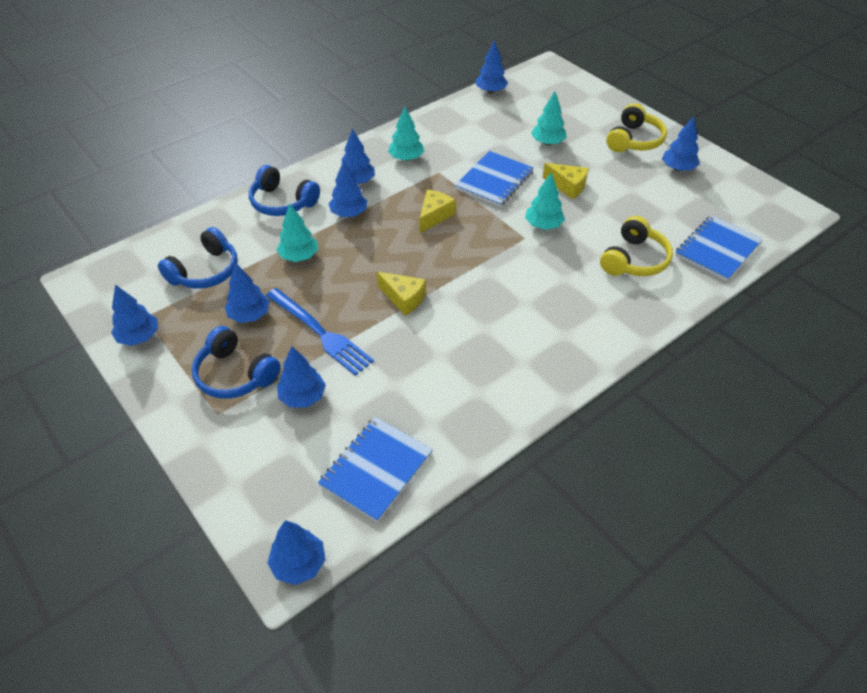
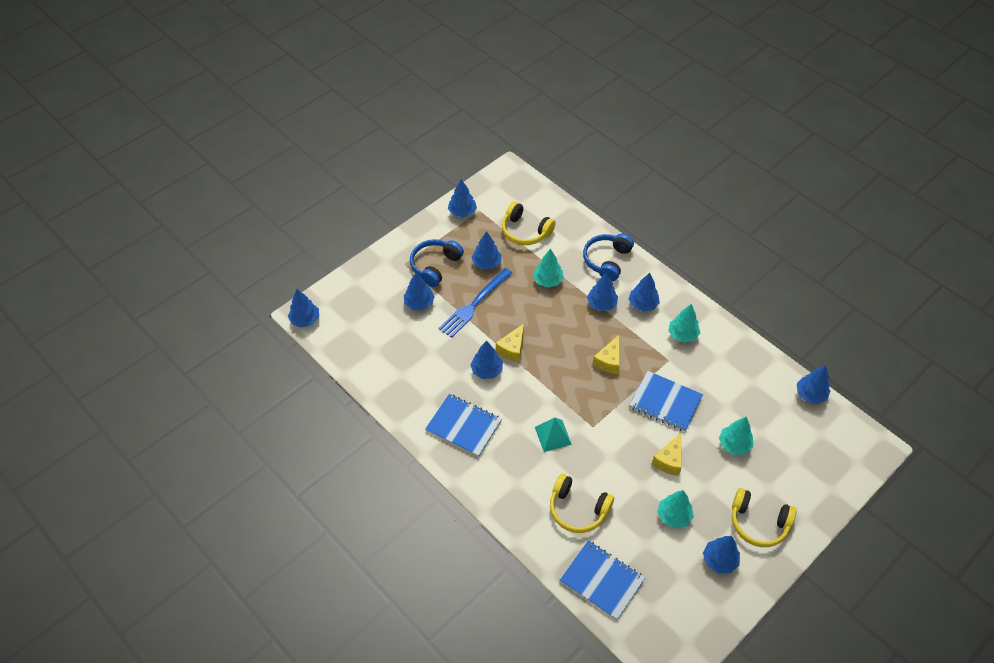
camera: 85 degrees right, 5 degrees up
blue headphones [158,227,238,288] -> yellow headphones [502,201,555,245]
blue notebook [318,417,433,522] -> blue notebook moved to [425,394,502,457]
yellow cheese [420,190,456,233] -> yellow cheese turned 90 degrees clockwise [593,335,620,374]
turquoise tree [525,172,565,230] -> turquoise tree moved to [657,490,694,529]
none -> blue tree [470,340,503,379]
none -> turquoise pyramid [535,418,572,452]

